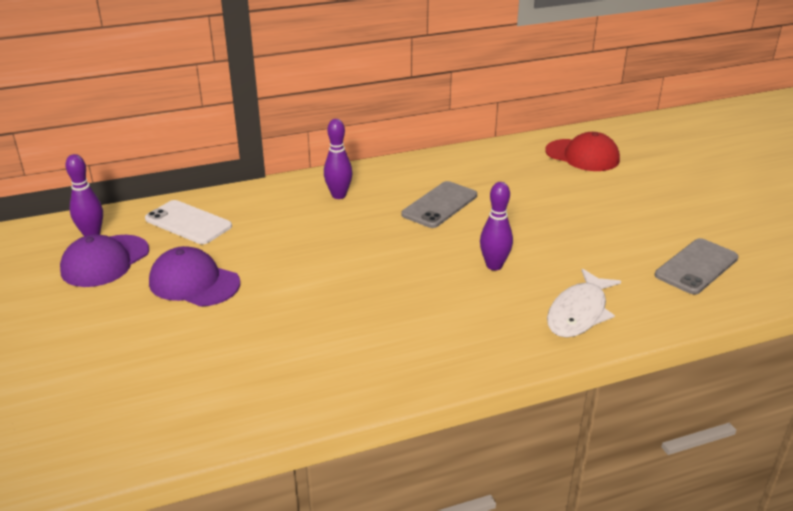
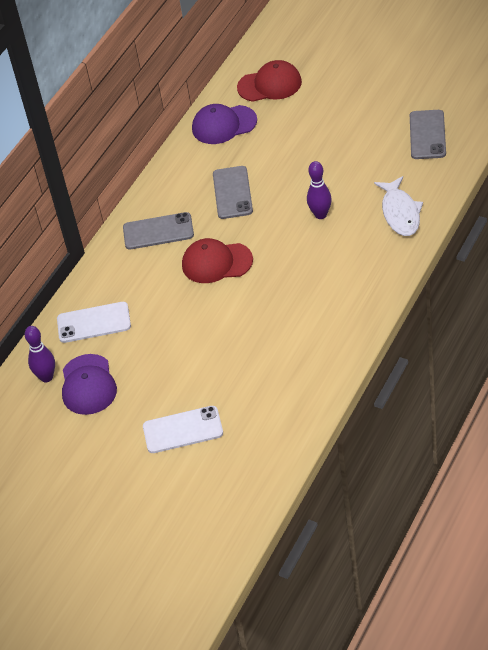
camera: 35 degrees left, 15 degrees up
purple cap [149,246,240,307] -> purple cap moved to [192,104,257,144]
purple bowling pin [324,119,353,199] -> grey phone [123,212,194,250]
none -> white phone [143,406,223,453]
none -> red cap [182,238,253,283]

